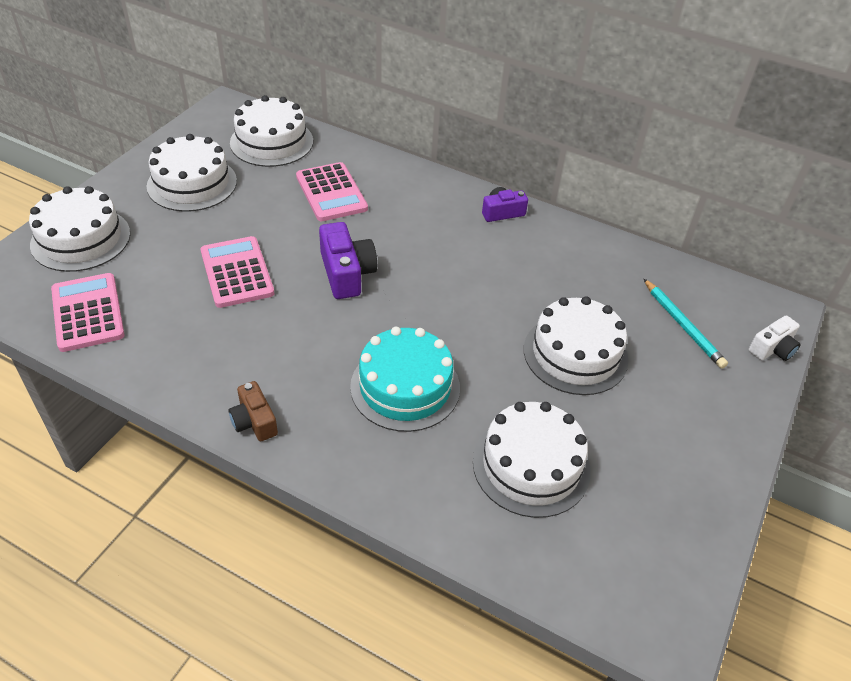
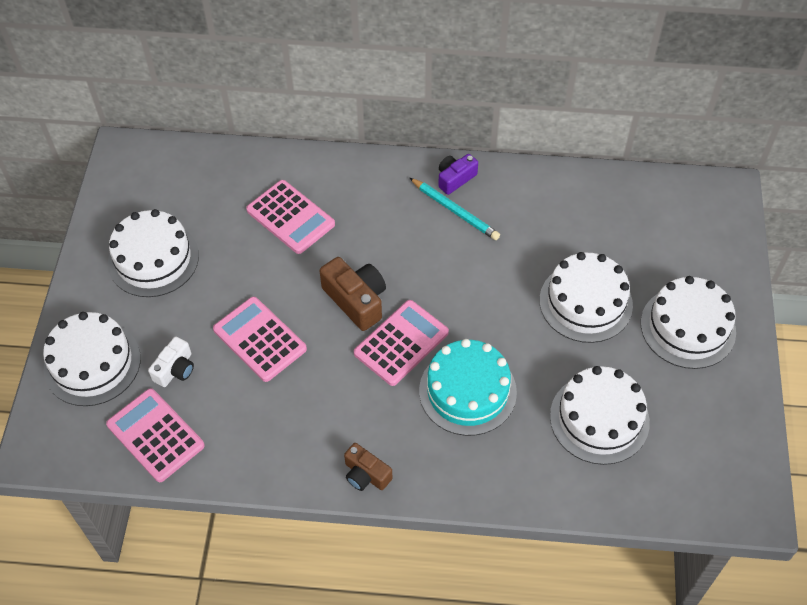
camera: 20 degrees left, 10 degrees up
white cake [230,95,313,167] -> white cake moved to [641,276,736,369]
purple camera [319,222,377,299] -> brown camera [320,257,386,331]
turquoise pencil [644,279,728,369] -> turquoise pencil moved to [410,178,500,240]
white camera [749,315,801,361] -> white camera moved to [148,337,194,387]
none -> pink calculator [354,300,449,386]

